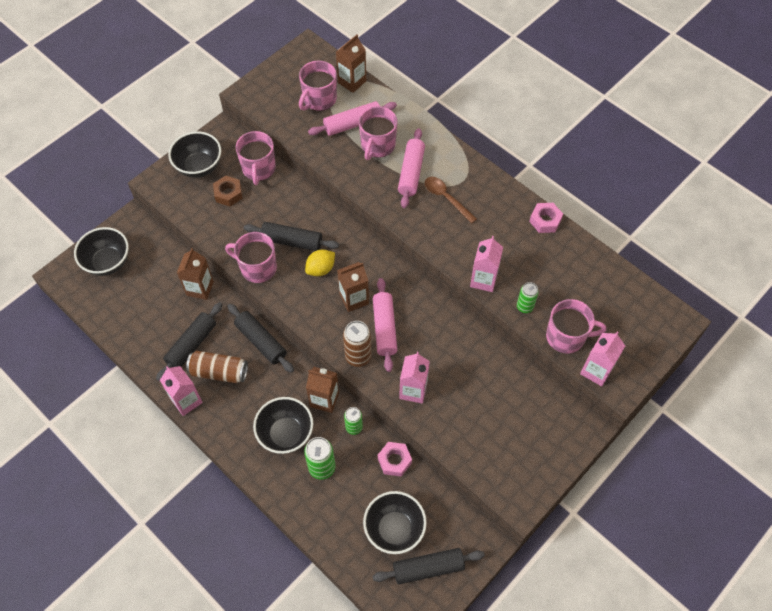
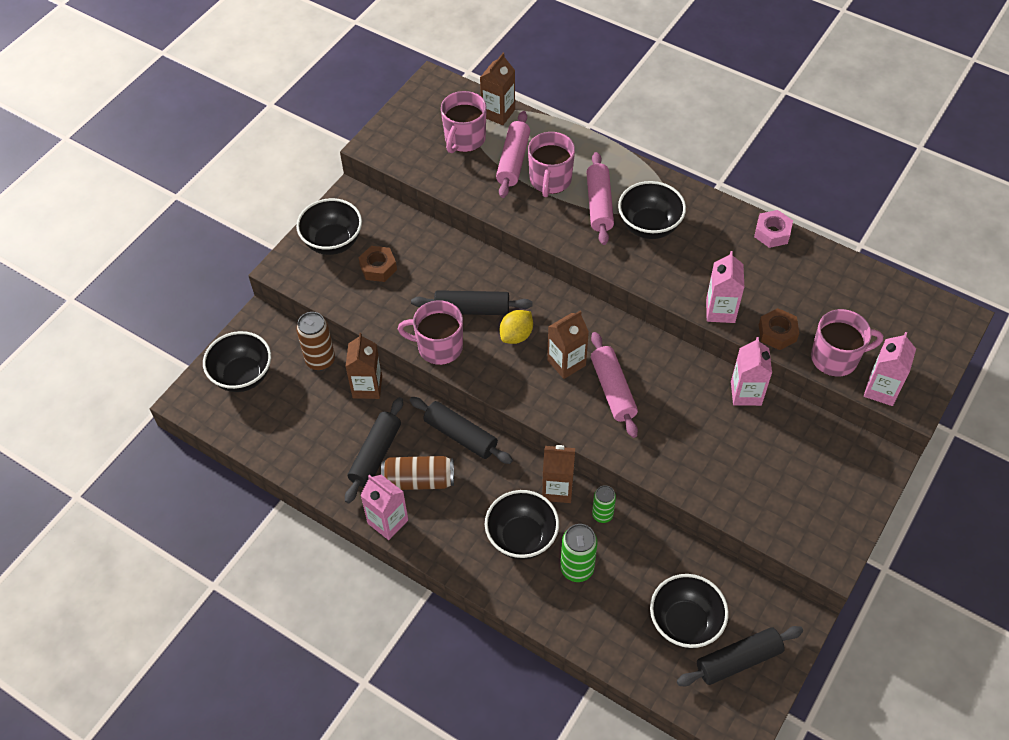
camera: 10 degrees left, 5 degrees down
pink mug [236,131,276,185] -> none
pink rolling pin [308,101,397,136] -> pink rolling pin turned 45 degrees counterclockwise [496,111,530,198]
brown can [343,321,372,367] -> brown can moved to [296,312,335,371]
pink nut [378,442,412,477] -> none
pink carton [399,352,430,404] -> pink carton moved to [731,337,772,406]
brown spoon [425,177,477,224] -> black bowl [618,181,686,239]
green can [517,282,539,313] -> brown nut [759,308,799,350]

